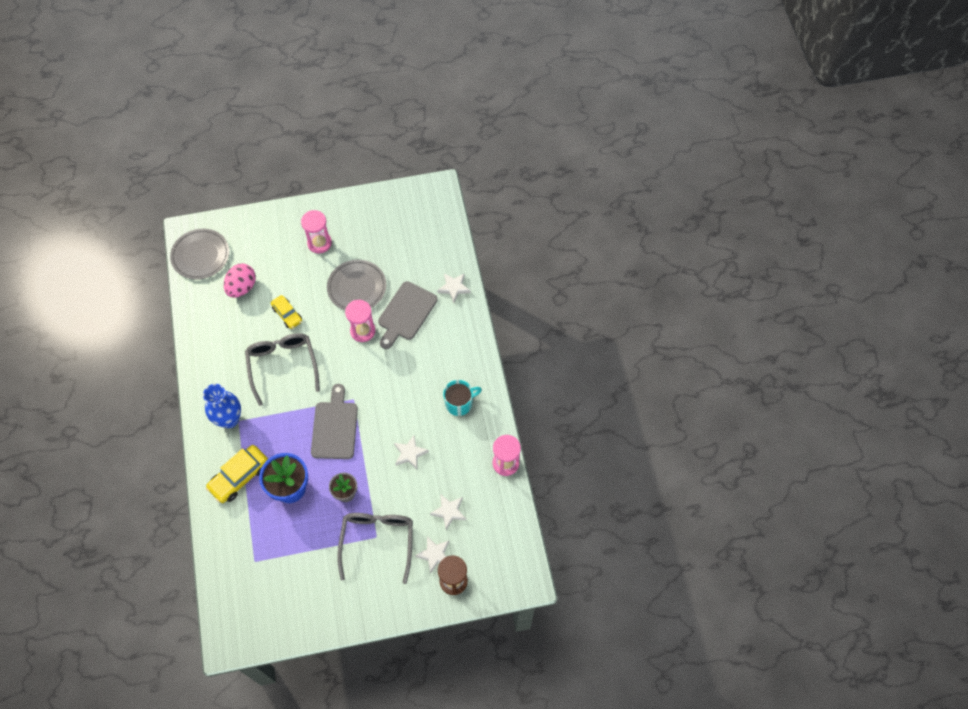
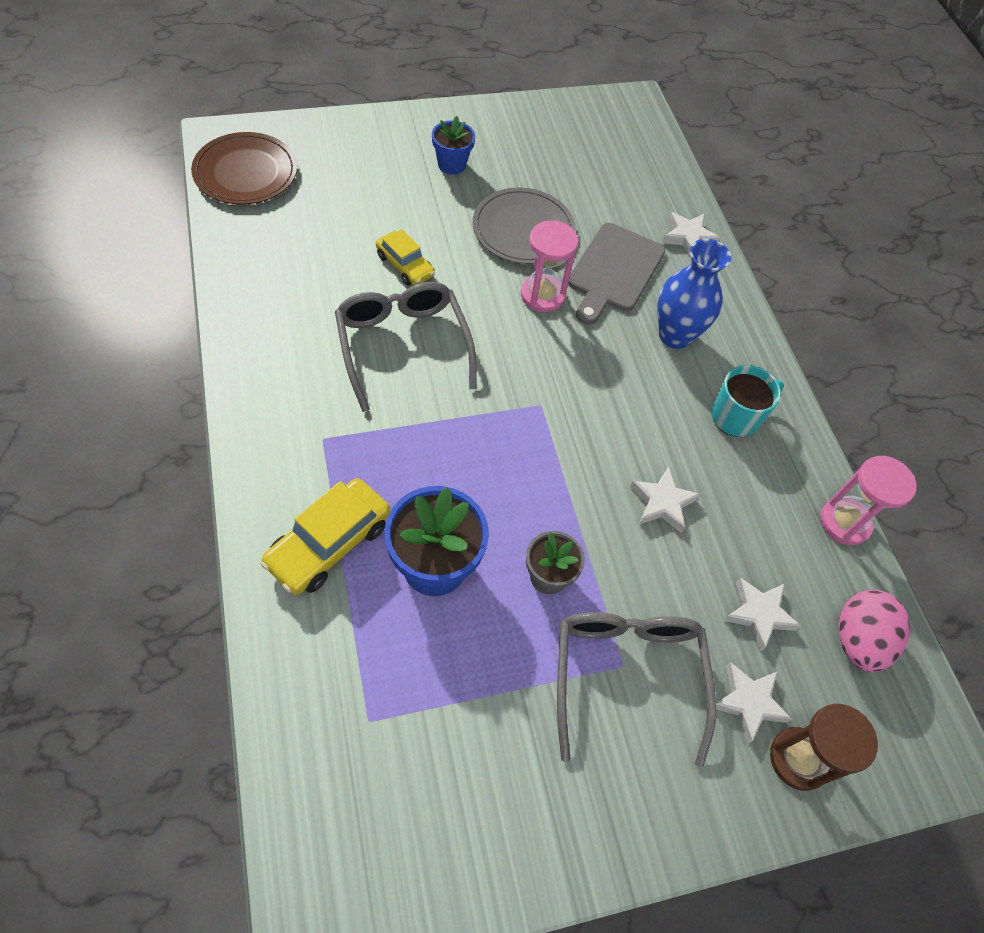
camera: 10 degrees left, 5 degrees down
grey plate [170,229,229,280] -> brown plate [191,132,297,205]
blue vase [203,384,241,428] -> blue vase moved to [657,239,731,349]
pink egg [224,264,256,298] -> pink egg moved to [838,590,910,672]
pink hourglass [301,210,332,254] -> blue flower pot [432,116,475,175]
grey cutting board [311,384,358,459] -> none

